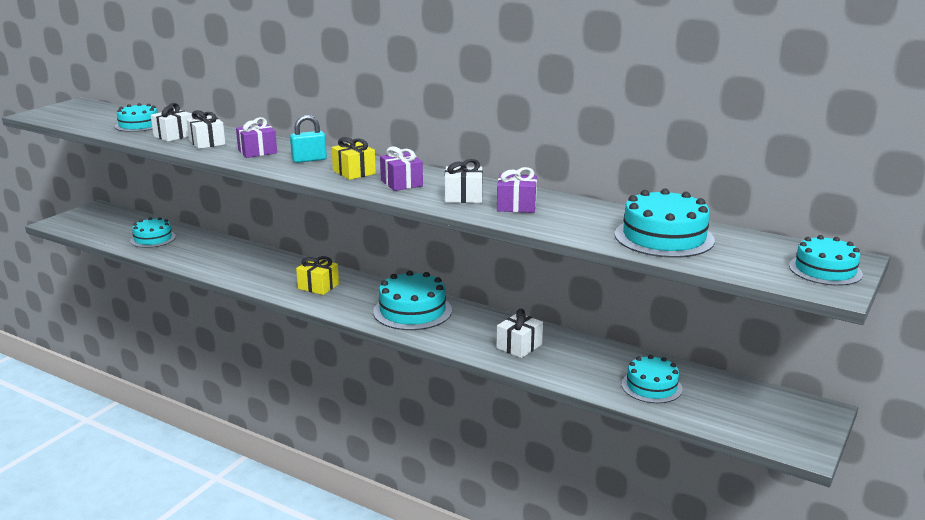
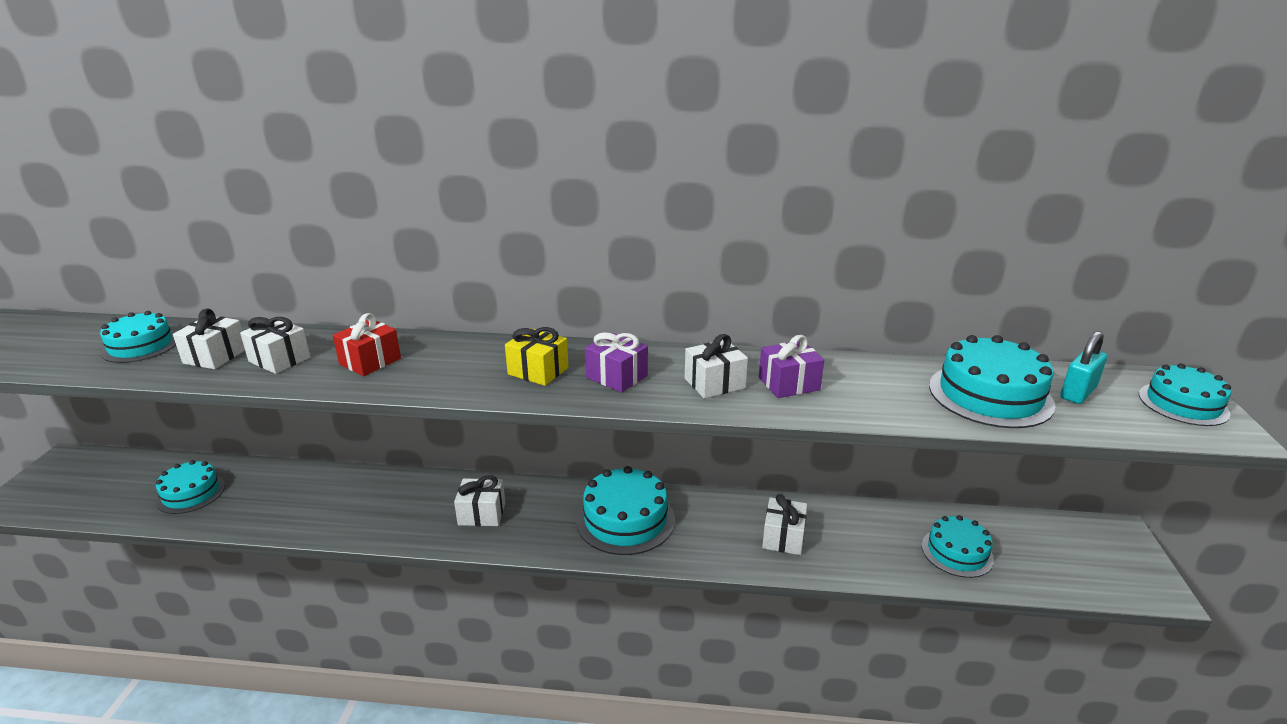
camera: 25 degrees left, 5 degrees up
purple gift [236,117,277,158] -> red gift [333,313,401,376]
turquoise padlock [290,115,327,163] -> turquoise padlock moved to [1060,331,1107,404]
yellow gift [296,256,339,295] -> white gift [454,475,505,526]

